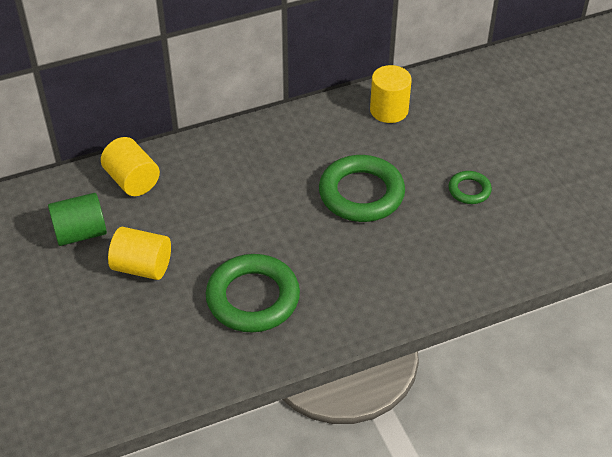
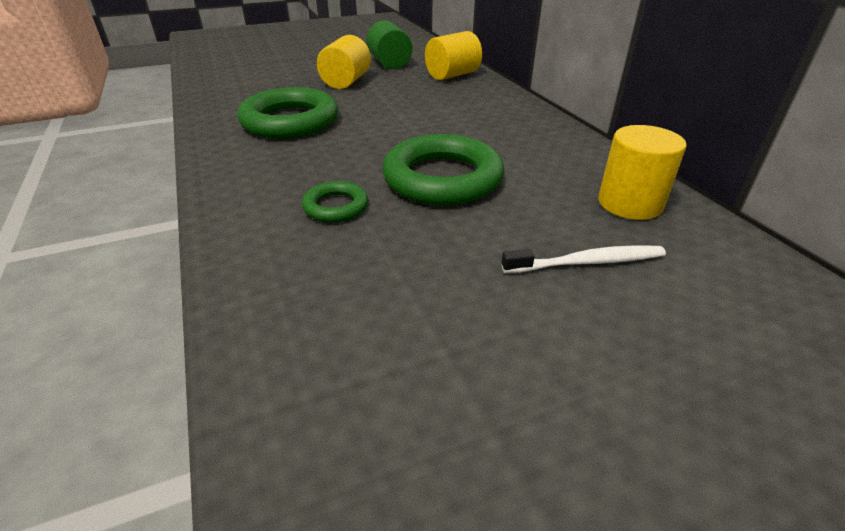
camera: 90 degrees right, 10 degrees down
green ring [449,171,492,204] -> green ring moved to [302,181,368,222]
none -> white toothbrush [502,245,666,273]

